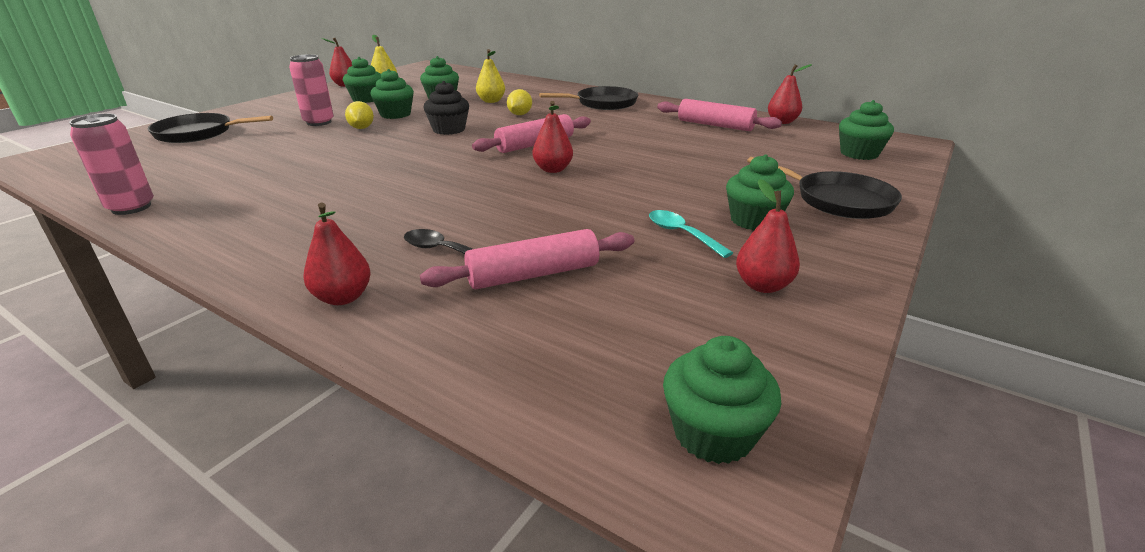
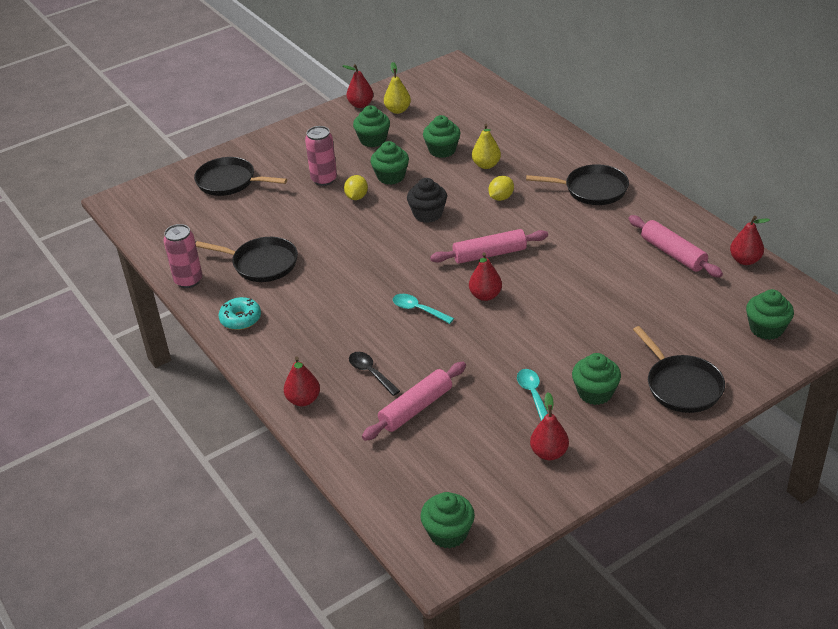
camera: 25 degrees right, 10 degrees up
pink rolling pin [420,229,634,289] -> pink rolling pin turned 45 degrees counterclockwise [362,362,466,441]
none -> black pan [196,237,298,282]
none -> turquoise donut [218,297,261,330]
none -> turquoise spoon [393,294,454,324]

